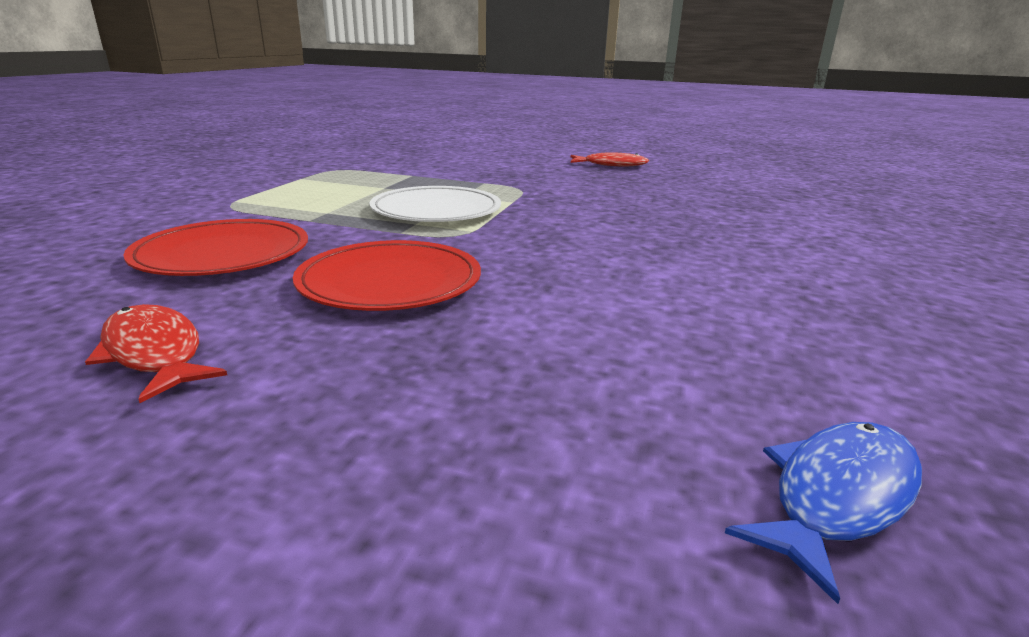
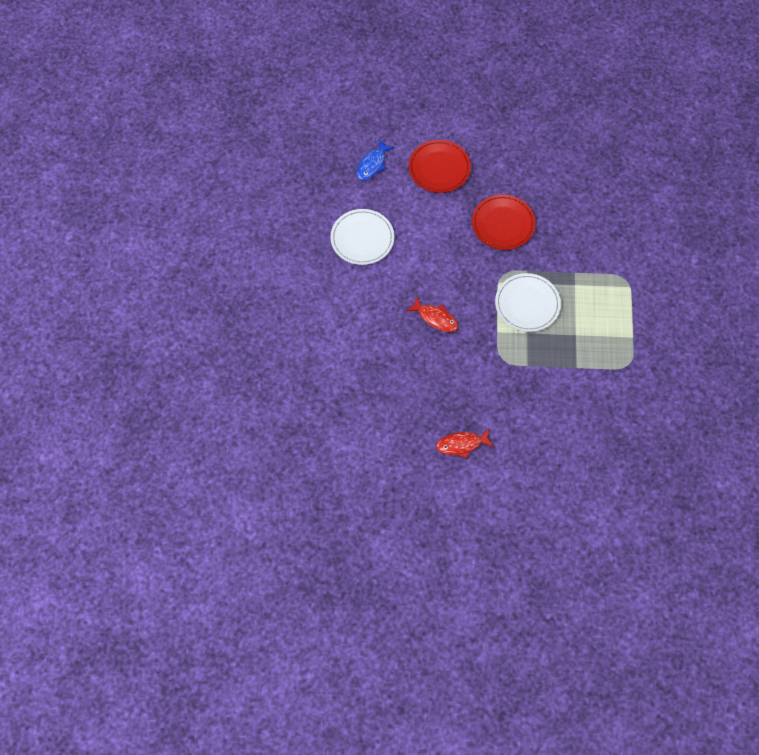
camera: 165 degrees right, 40 degrees up
red fish [85,304,227,403] -> red fish moved to [406,296,459,332]
red plate [123,219,308,276] -> red plate moved to [409,140,471,193]
none -> white plate [330,209,394,265]

